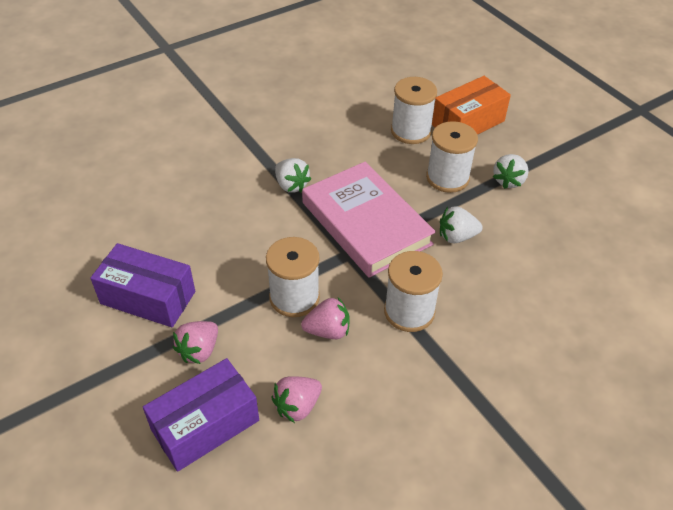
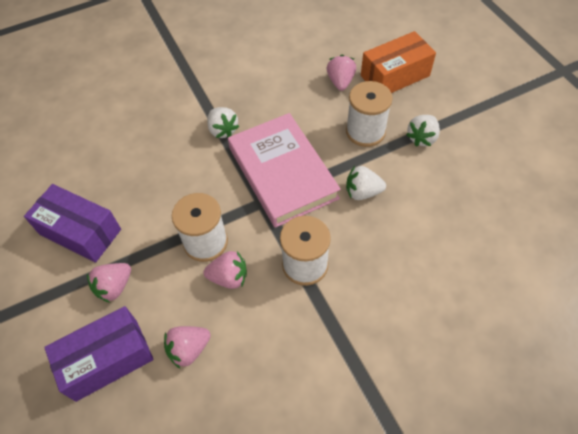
camera: 10 degrees right, 10 degrees up
white spool [391,77,437,144] -> pink strawberry [327,55,356,91]

